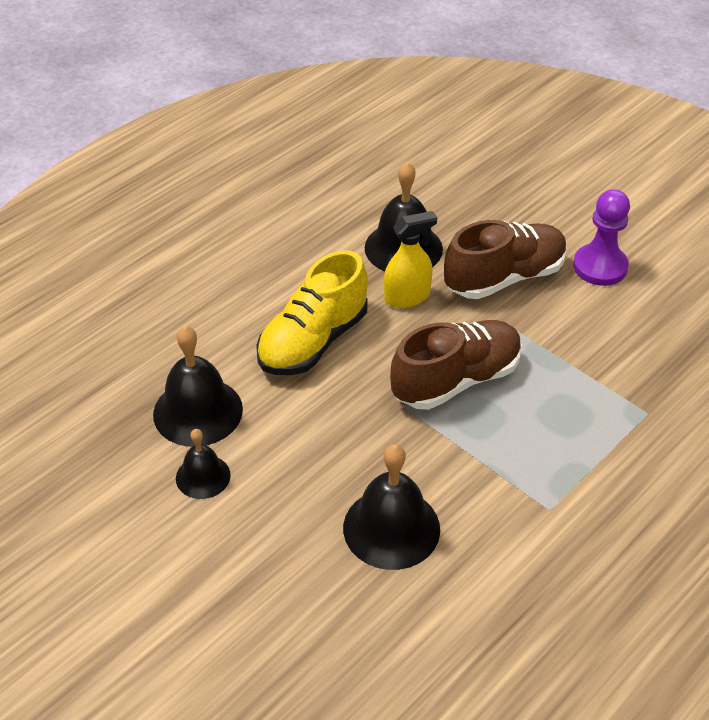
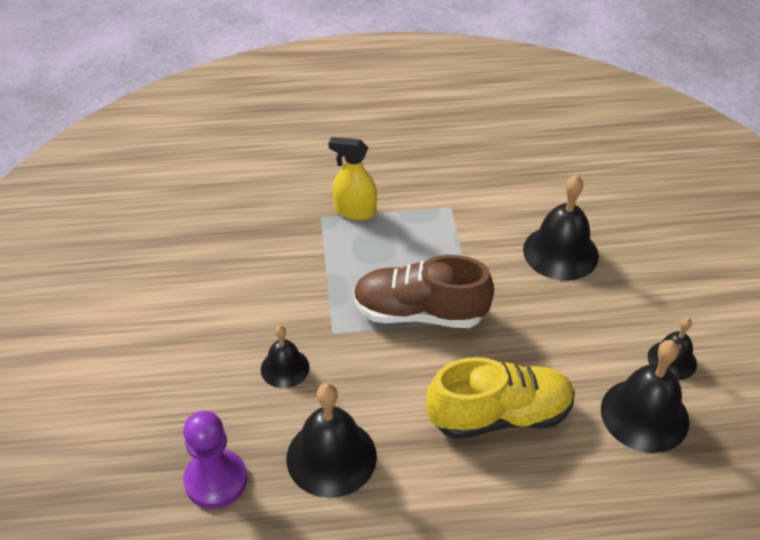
camera: 140 degrees left, 0 degrees up
yellow spray bottle [384,211,437,308] -> yellow spray bottle moved to [329,137,377,220]
brown shoe [444,220,567,299] -> black bell [261,325,310,388]
purple pawn [573,189,630,286] -> purple pawn moved to [183,411,247,509]

